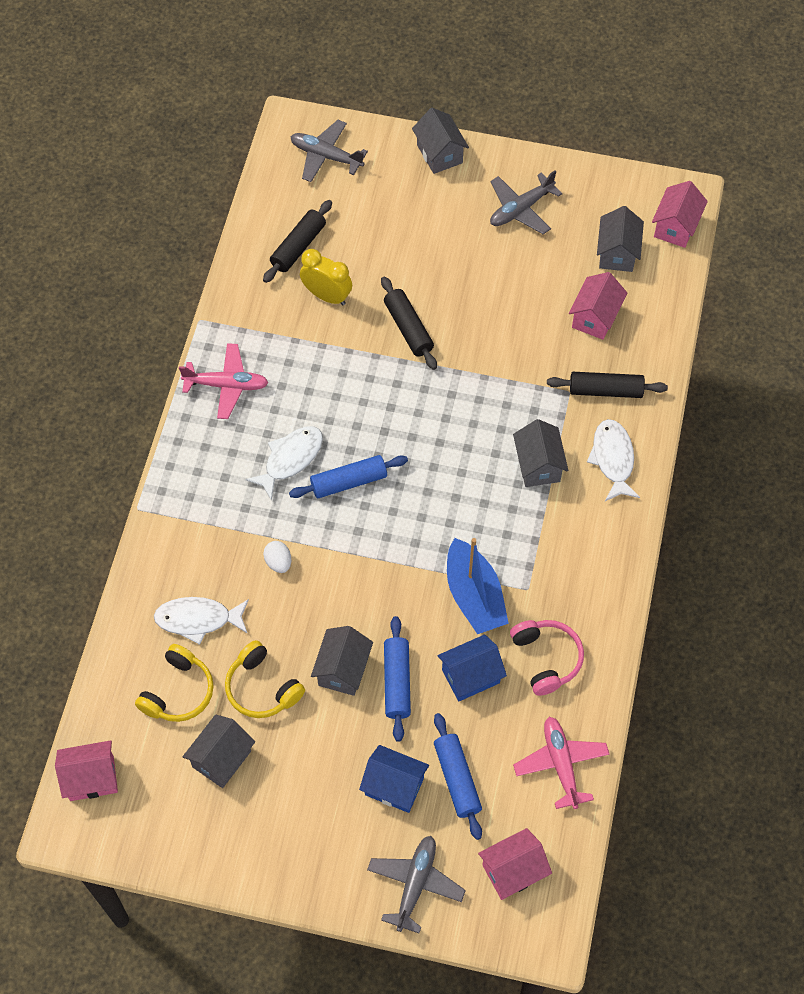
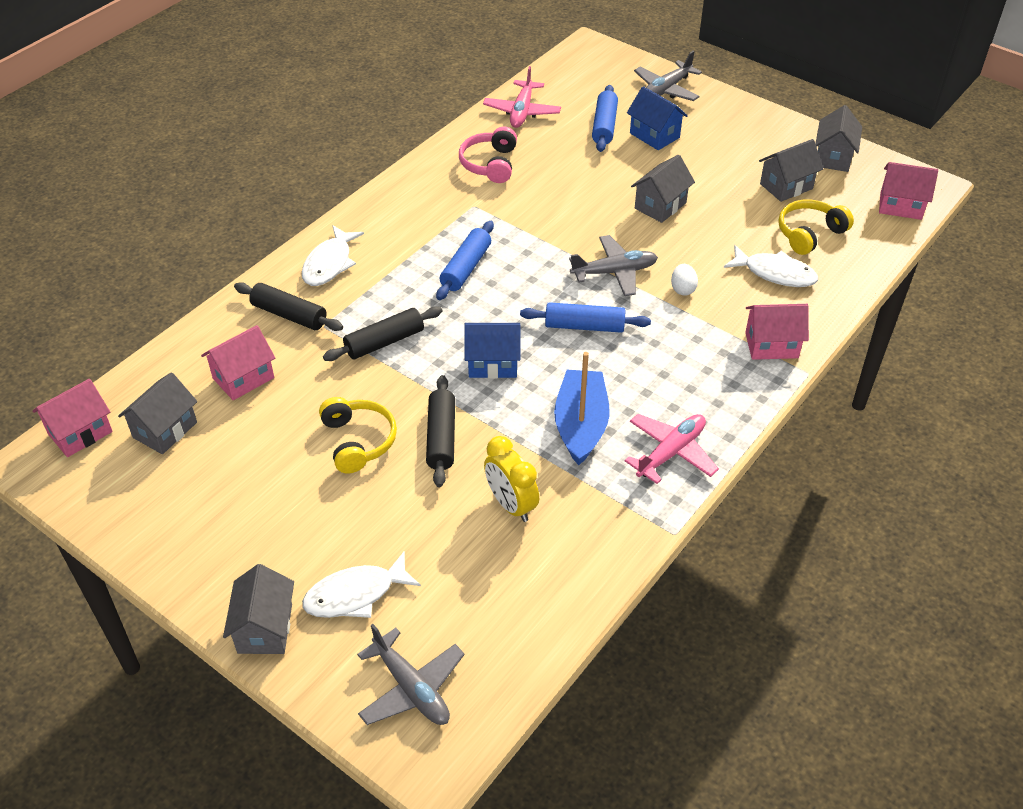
camera: 155 degrees left, 15 degrees down
pink plane [179,343,269,419] -> pink plane turned 105 degrees clockwise [625,414,719,484]
yellow headphones [225,640,305,718] -> yellow headphones moved to [319,397,397,473]
white fish [245,426,323,501] -> white fish moved to [302,551,421,618]
black rolling pin [263,200,332,283] -> black rolling pin moved to [323,306,443,361]
blue rolling pin [384,616,411,742] -> blue rolling pin moved to [436,221,494,300]
blue house [438,635,507,702] -> blue house moved to [464,323,520,379]
blue boat [447,538,509,634] -> blue boat moved to [554,352,610,465]
pink house [478,828,552,900] -> pink house moved to [745,304,809,360]
grey plane [490,170,563,234] -> grey plane moved to [569,235,658,296]
grey house [513,419,568,487] -> grey house moved to [815,105,862,172]

